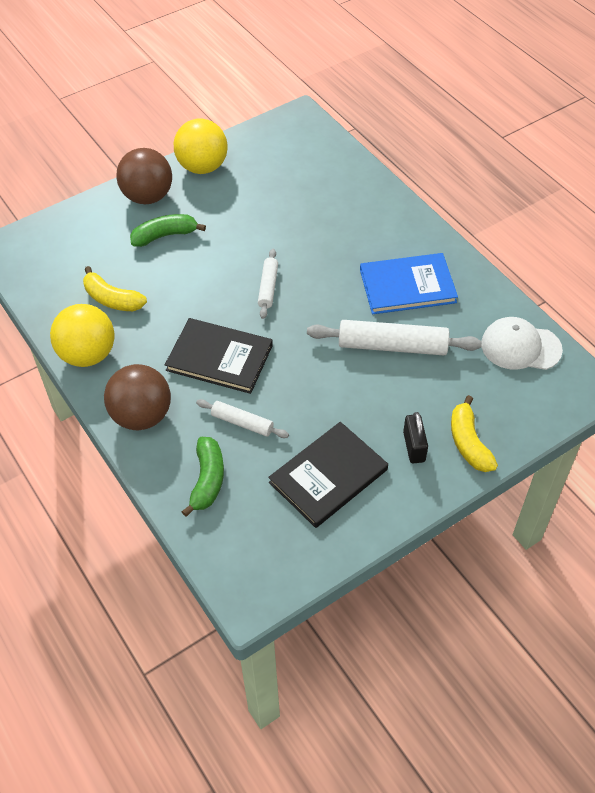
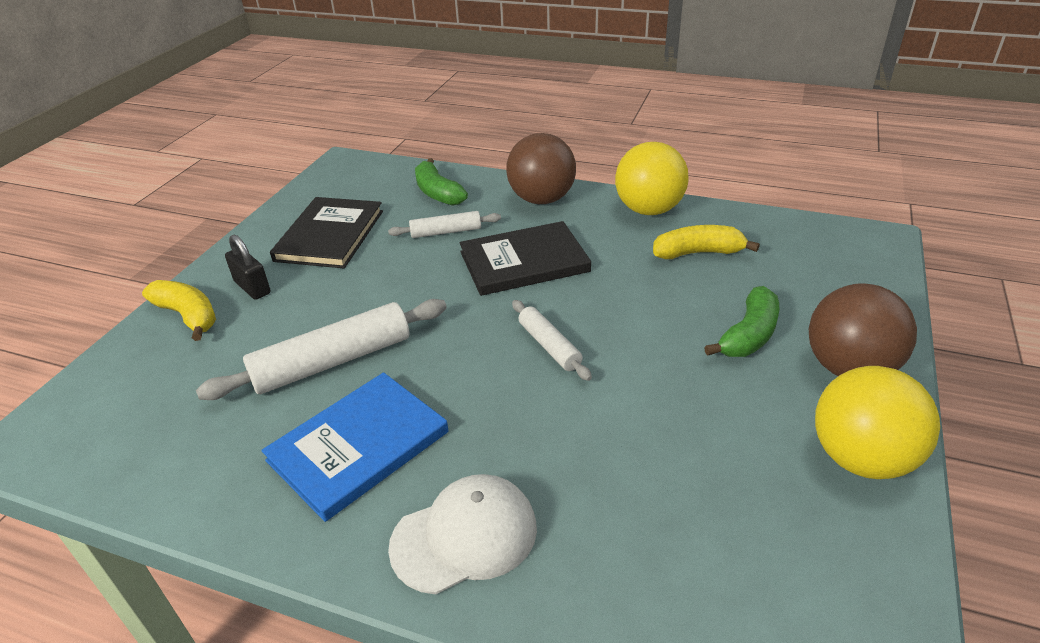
camera: 145 degrees right, 15 degrees down
white cap [481,317,563,370] -> white cap moved to [388,474,537,594]

